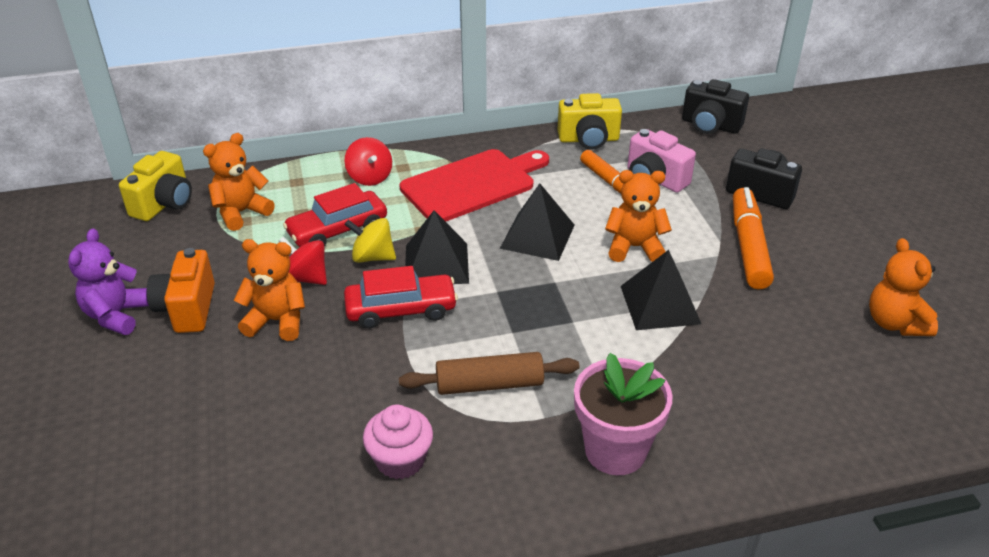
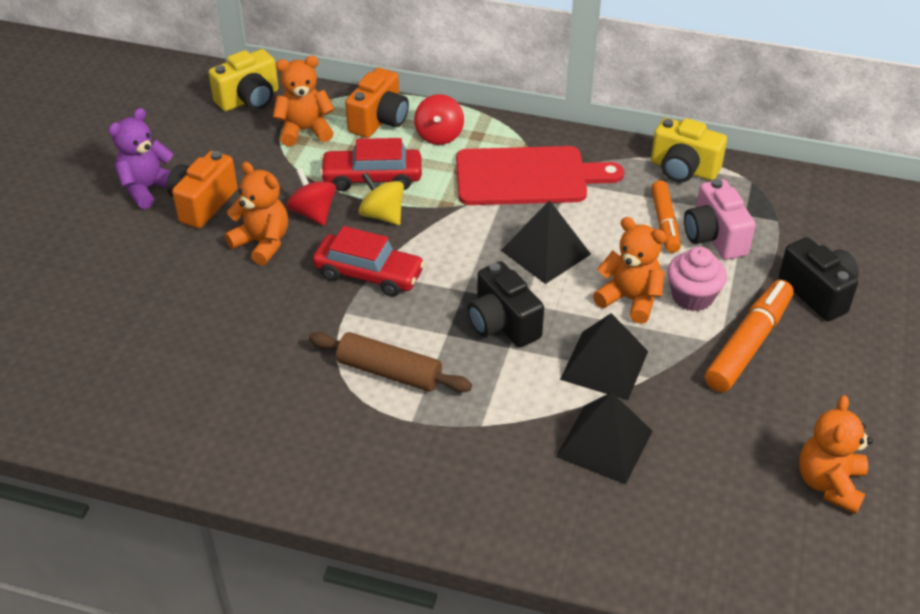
camera: 30 degrees right, 5 degrees up
pink cupcake [363,405,433,479] -> pink cupcake moved to [667,247,727,311]
black pyramid [405,210,469,284] -> black pyramid moved to [556,392,653,485]
pink flower pot [574,353,673,475] -> none
black camera [682,79,749,134] -> black camera moved to [468,261,544,348]
none -> orange camera [345,68,409,138]

